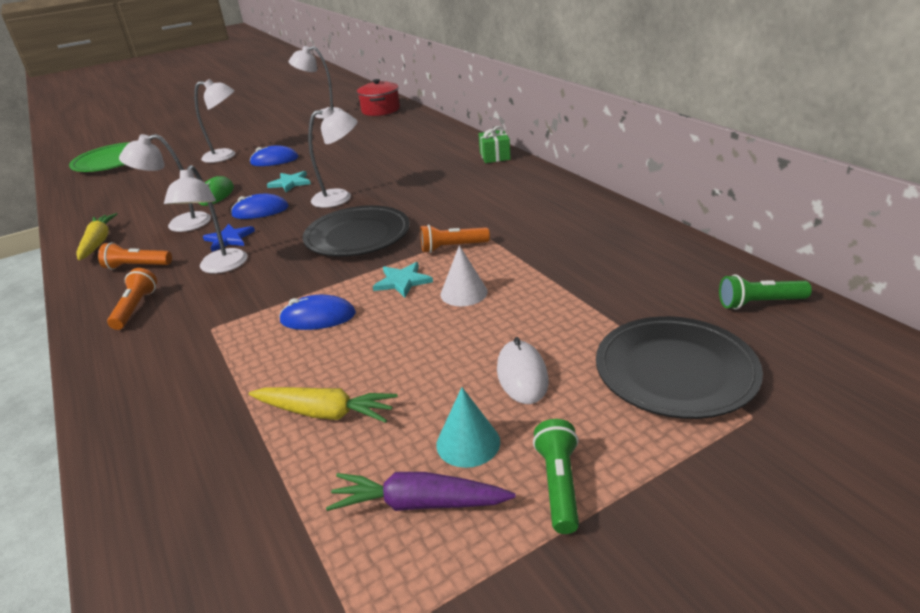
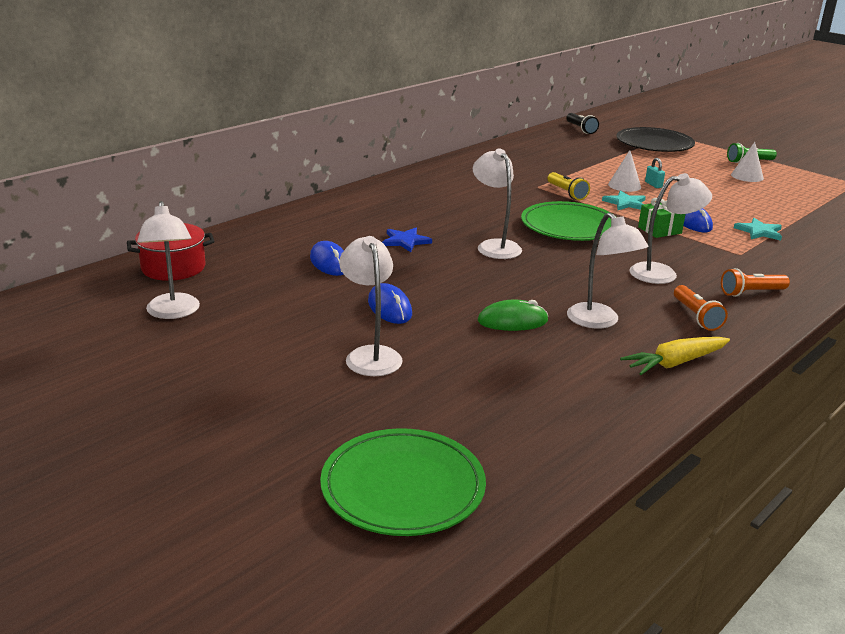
camera: 110 degrees left, 5 degrees down
blue star [203,224,255,252] -> blue star moved to [382,228,432,252]
blue mouse [231,194,289,219] -> blue mouse moved to [310,241,344,276]
yellow carrot [249,387,398,423] -> none
turquoise star [267,171,311,192] -> turquoise star moved to [734,218,782,241]
black plate [303,205,410,257] -> green plate [521,201,616,241]
purple carrot [326,472,516,511] -> none
orange flashlight [420,224,490,253] -> yellow flashlight [547,172,590,200]
turquoise cone [436,387,500,468] -> white cone [731,142,764,182]
green gift [479,126,511,163] -> green gift moved to [638,198,685,238]
white mouse [497,337,548,404] -> none
green flashlight [719,274,812,309] -> black flashlight [567,113,599,134]
none -> turquoise padlock [645,158,665,188]

